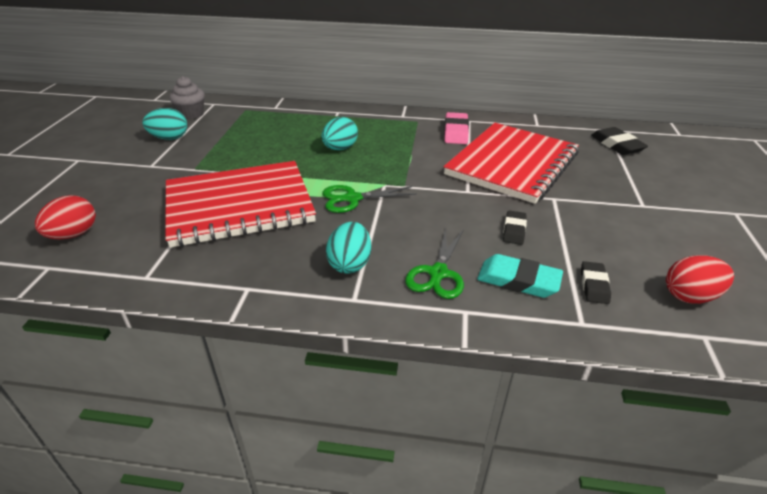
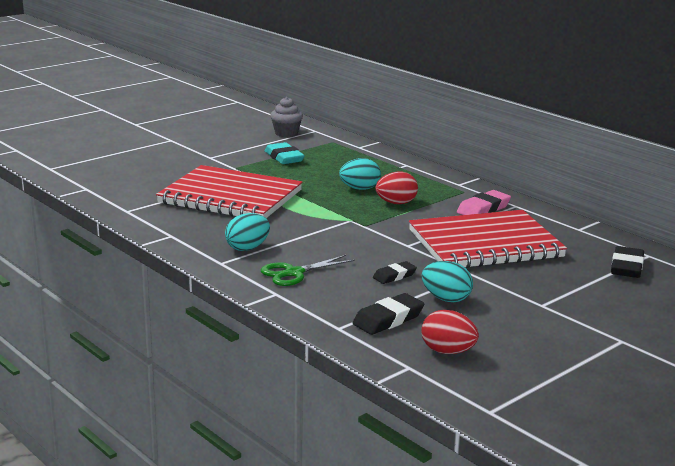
camera: 40 degrees right, 15 degrees down
red egg [35,195,96,240] -> red egg moved to [376,172,418,204]
turquoise egg [143,108,187,140] -> turquoise egg moved to [422,261,473,302]
green scissors [322,185,417,213] -> none
turquoise eraser [477,254,563,298] -> turquoise eraser moved to [265,142,305,164]
black eraser [581,261,611,304] -> black eraser [352,293,424,335], size x1.54

